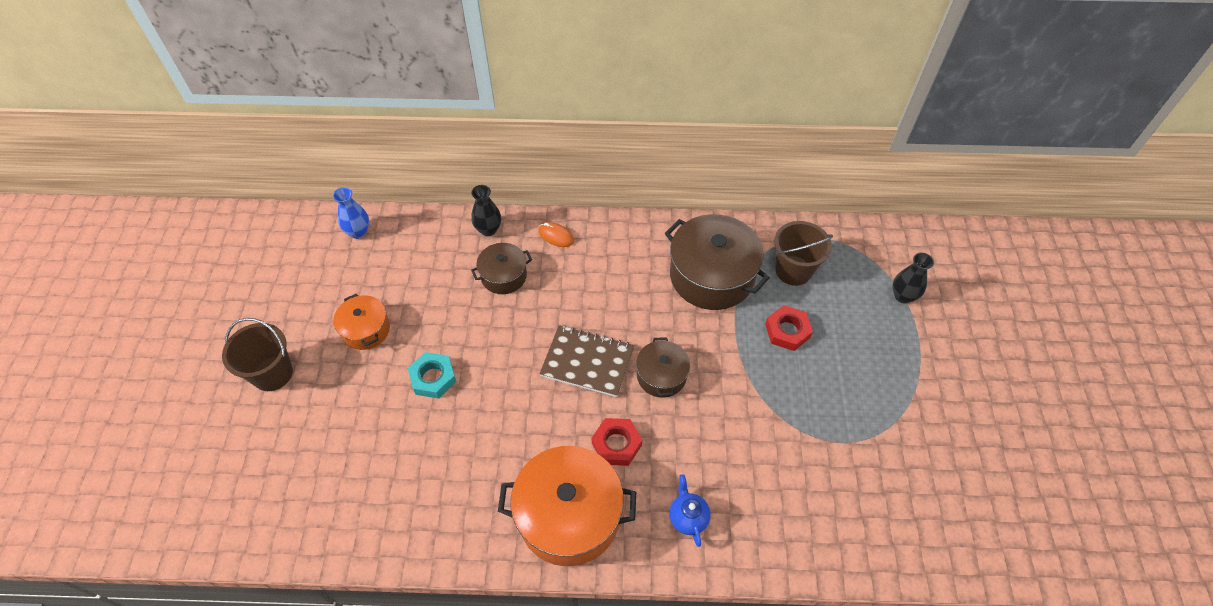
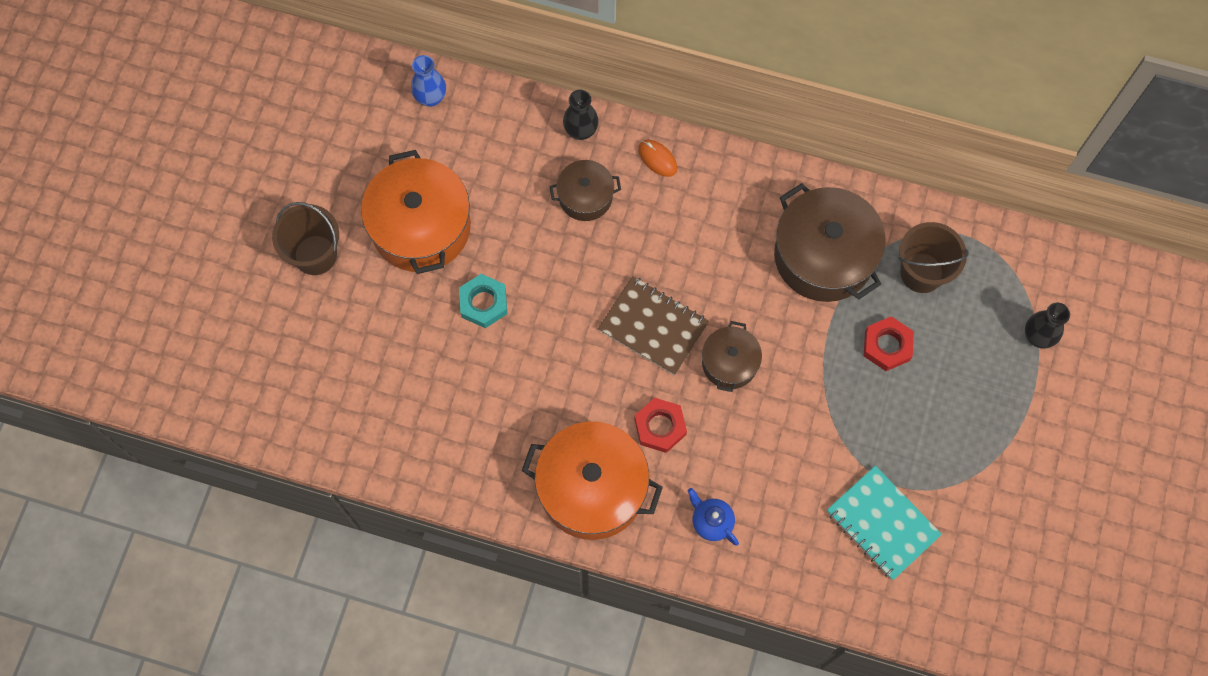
camera: 15 degrees right, 15 degrees up
orange pot [333,294,390,350] -> orange pot [361,150,471,274], size x1.84
blue teapot [669,474,711,547] -> blue teapot turned 45 degrees counterclockwise [688,488,739,546]
none -> turquoise notebook [827,466,942,580]

